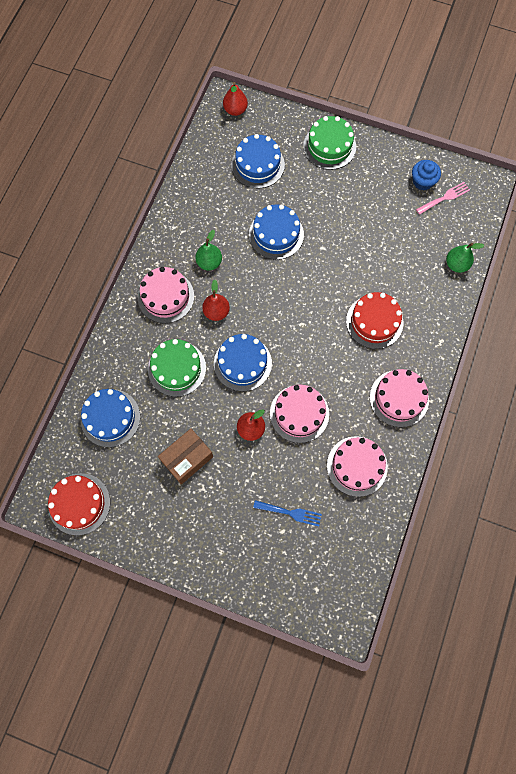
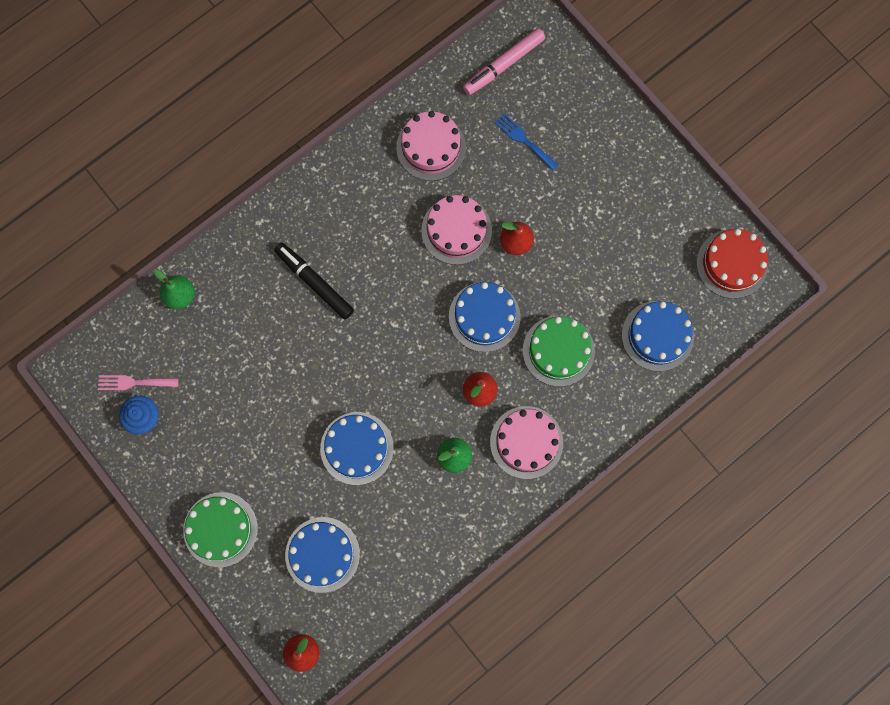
camera: 150 degrees left, 5 degrees up
brown box [158,429,213,485] -> none
red cake [346,292,404,349] -> black marker [274,242,354,319]
pink cake [370,369,429,427] -> none
none -> pink marker [463,28,545,95]

